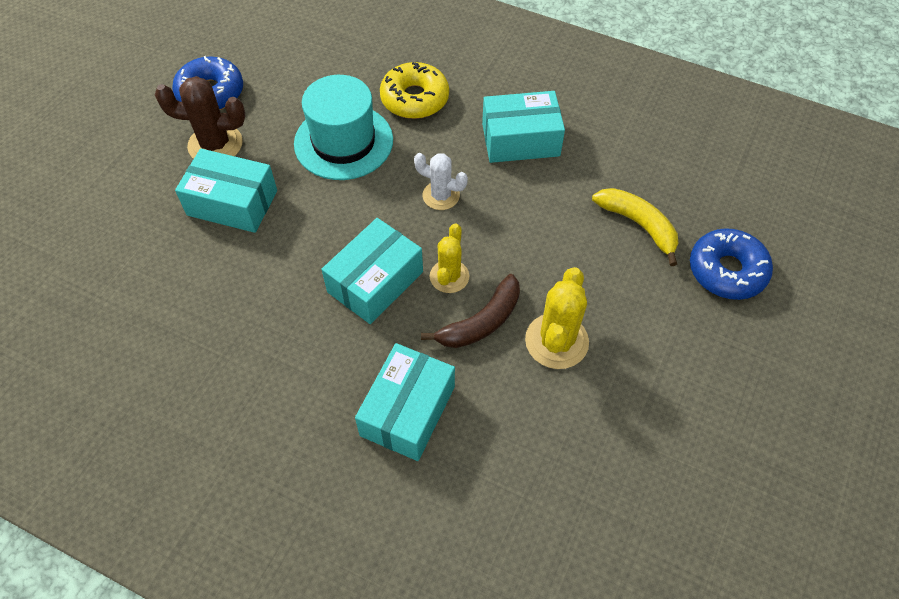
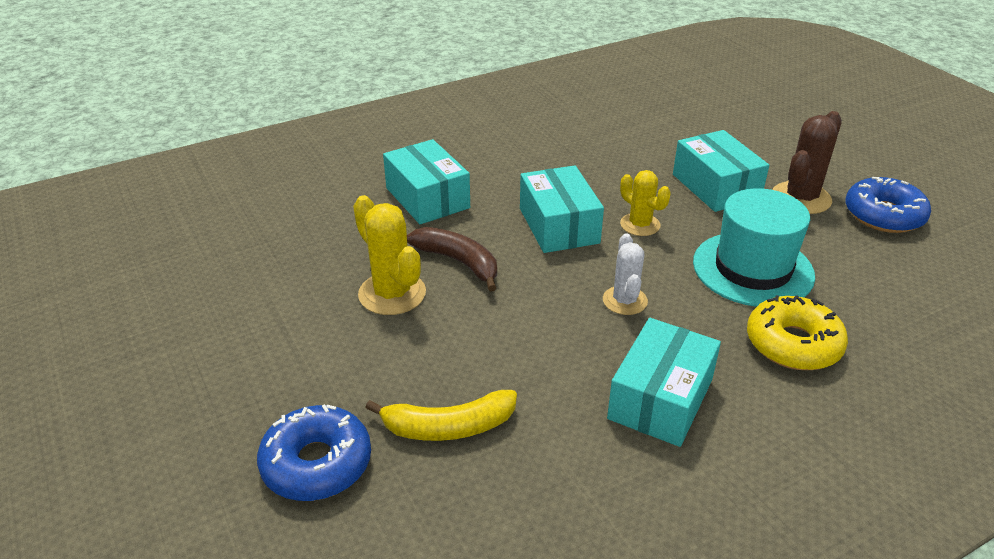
camera: 125 degrees right, 20 degrees down
turquoise box [175,148,277,233] -> turquoise box turned 75 degrees counterclockwise [673,130,769,212]
white cactus [414,153,468,210] -> white cactus turned 60 degrees counterclockwise [603,233,648,315]
brown banana [421,274,520,348] -> brown banana turned 135 degrees clockwise [407,227,497,292]
yellow cactus [430,223,469,293] -> yellow cactus moved to [620,170,671,236]

